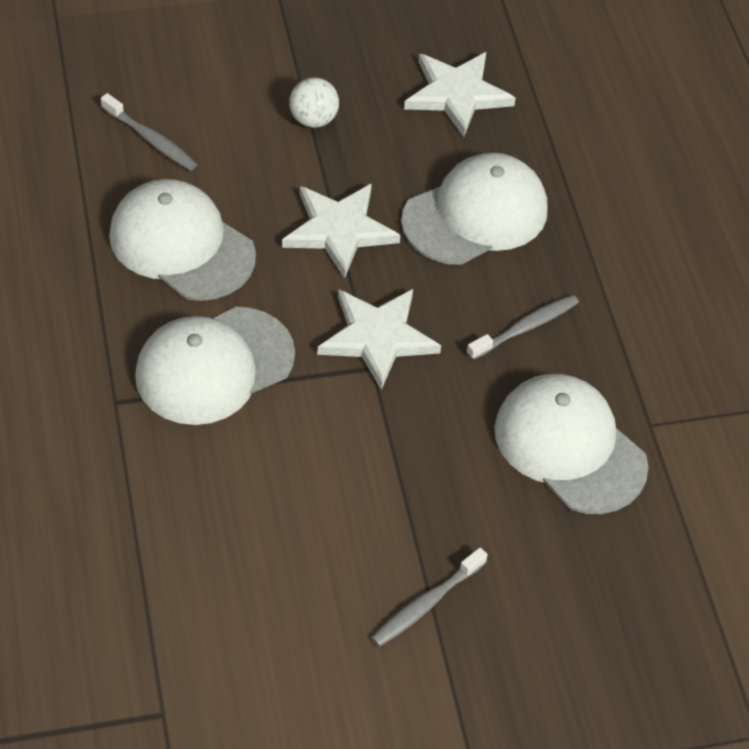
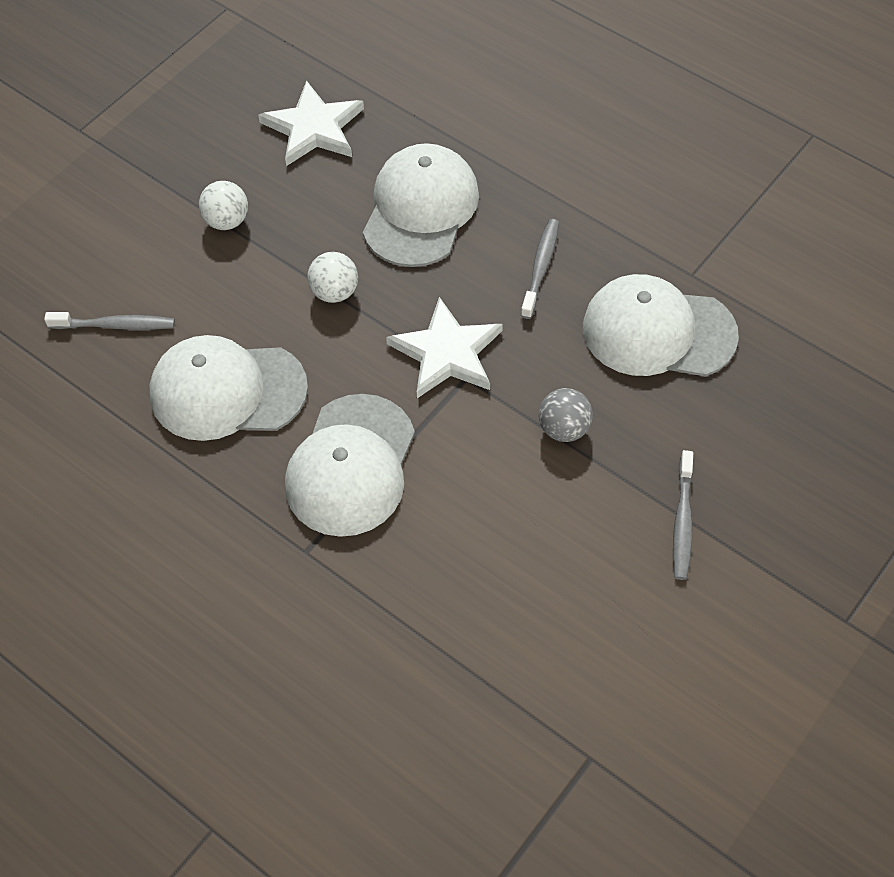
camera: 35 degrees left, 5 degrees up
white star [282,184,401,279] -> white ball [308,252,358,303]
none -> grey ball [539,388,593,442]

